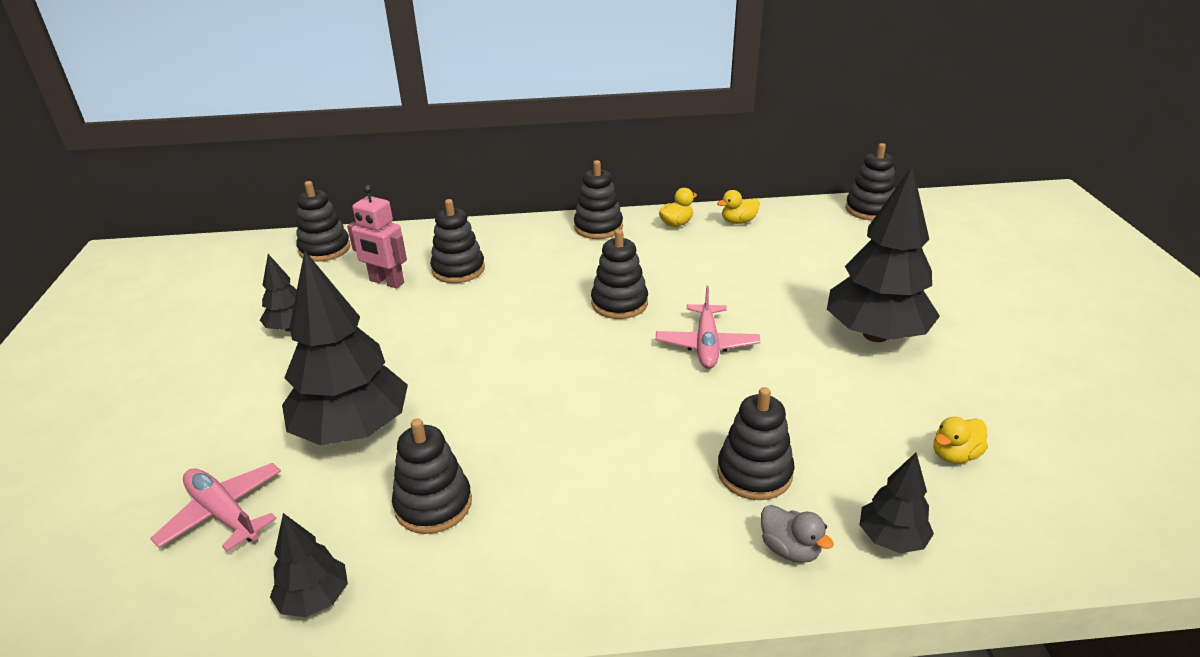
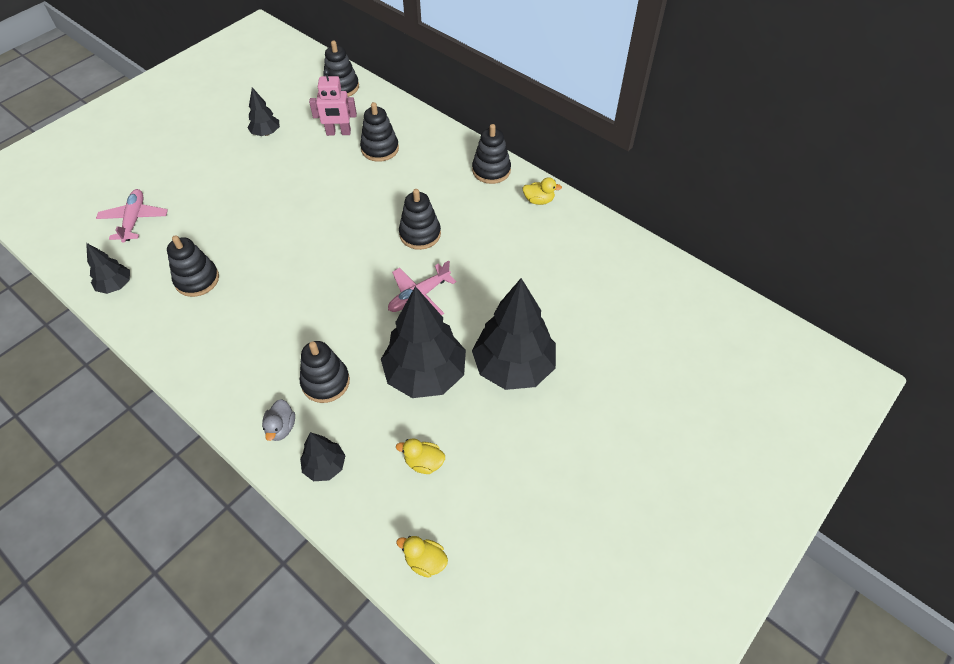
camera: 45 degrees right, 20 degrees up
black tree [282,251,408,445] -> black tree moved to [381,286,466,398]
pink robot [347,185,407,289] -> pink robot turned 75 degrees counterclockwise [309,69,357,136]
yellow duck [717,190,760,224] -> yellow duck moved to [396,536,448,578]
black stacking toy [845,143,896,221] -> none

